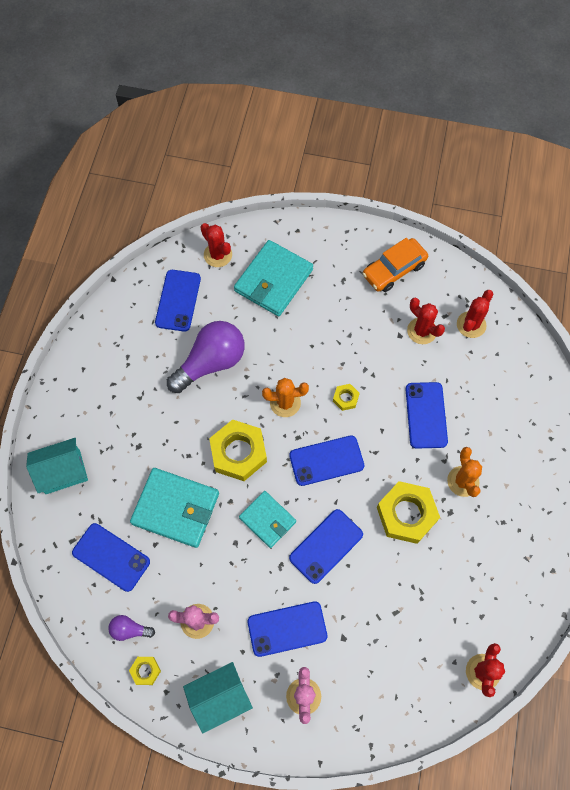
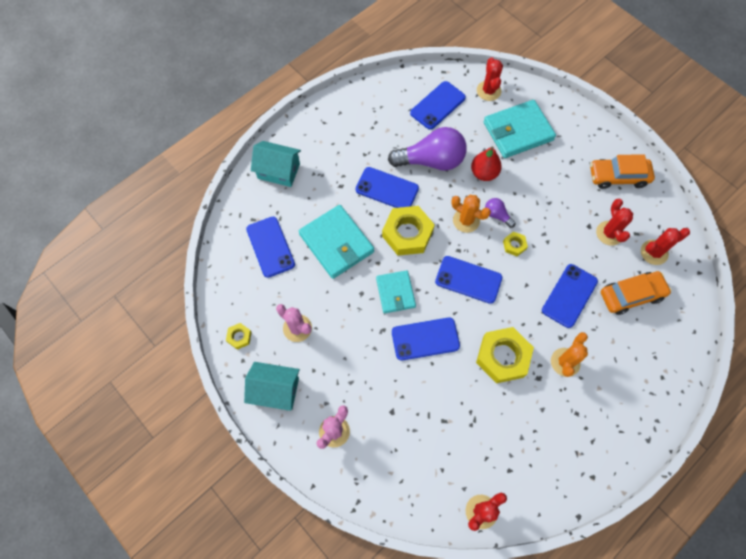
camera: 35 degrees right, 0 degrees up
purple light bulb [108,615,155,641] -> purple light bulb moved to [485,198,516,228]
blue phone [248,601,327,657] -> blue phone moved to [356,167,419,208]
none -> red pear [471,146,502,181]
none -> orange car [601,271,672,315]

